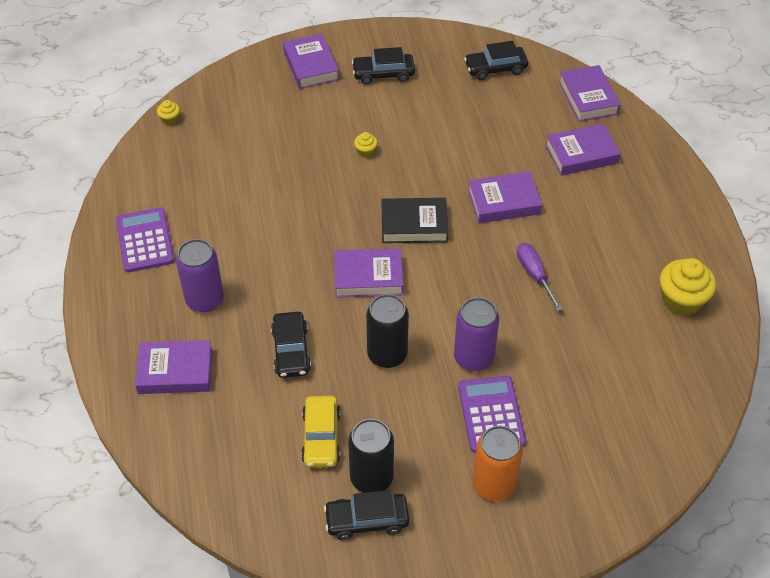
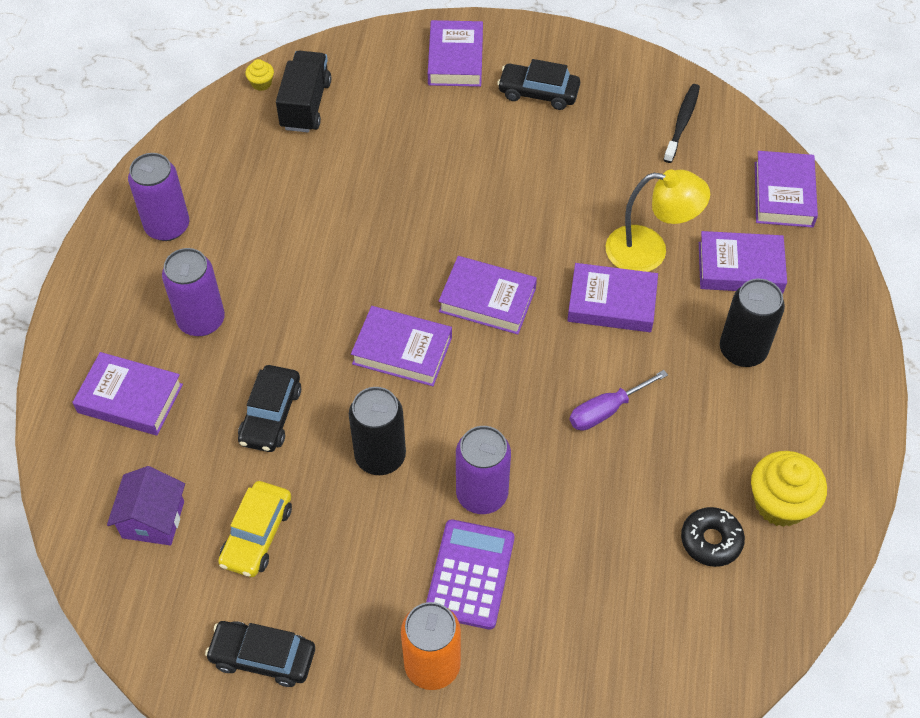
camera: 20 degrees right, 5 degrees up
purple calculator [116,207,174,272] -> purple can [128,153,189,241]
black can [348,419,394,493] -> black can moved to [720,279,785,367]
yellow cupcake [354,132,378,158] -> none
black book [382,198,448,243] -> purple book [438,256,537,335]
black car [464,41,528,80] -> black toothbrush [663,84,700,163]
purple screwdriver [517,243,563,311] -> purple screwdriver turned 120 degrees counterclockwise [570,370,668,431]
none -> purple house [107,466,185,546]
none -> black truck [276,51,331,132]
none -> yellow lamp [606,170,710,272]
none -> black donut [681,507,745,567]

